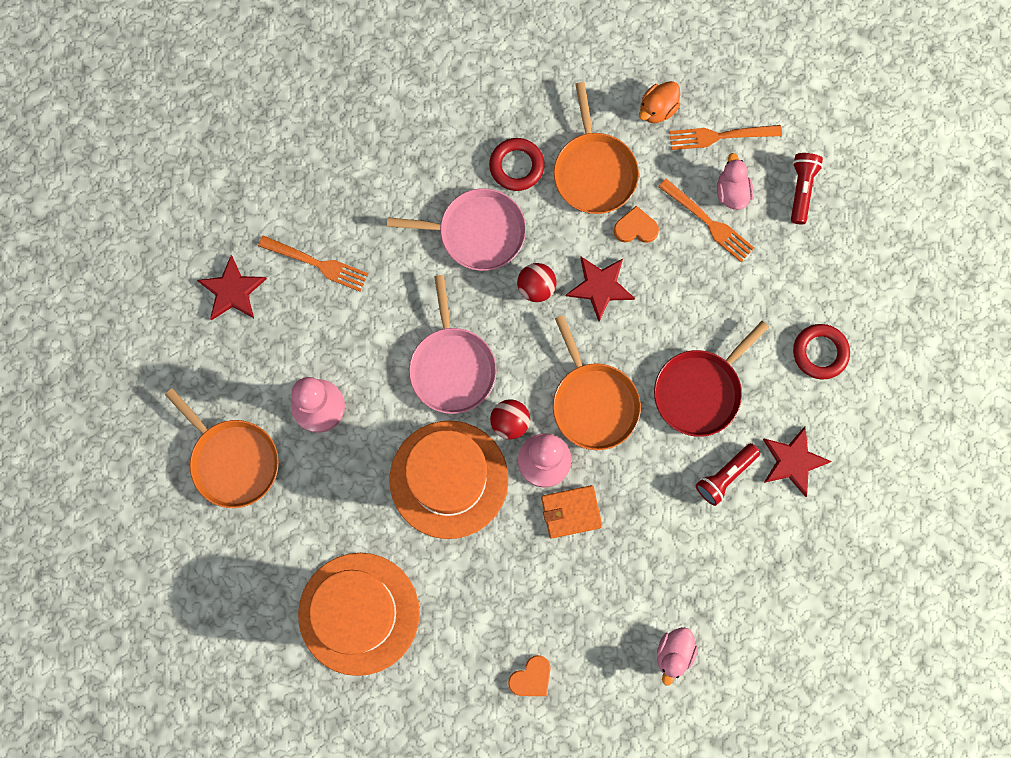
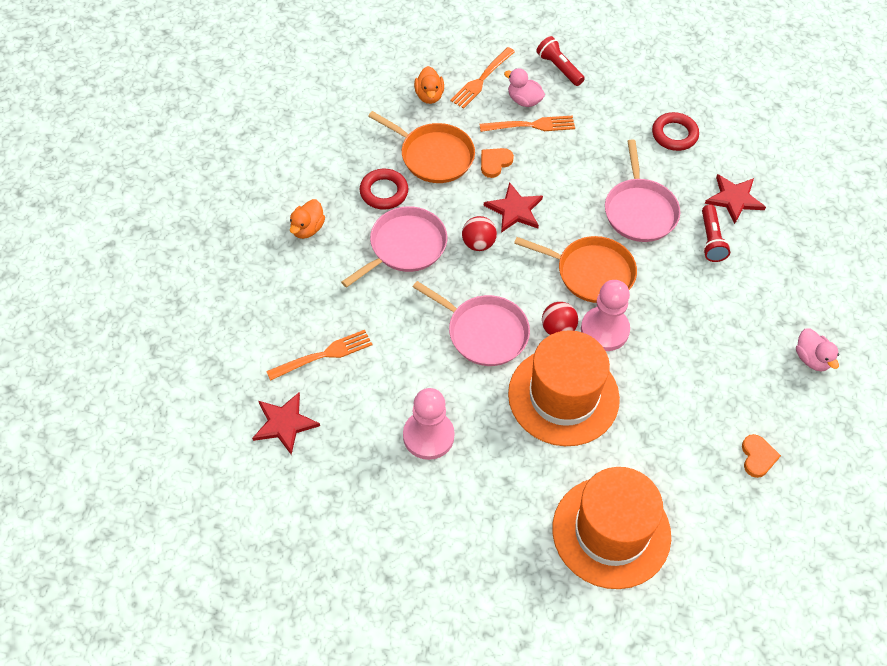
camera: 50 degrees left, 20 degrees down
orange pan [165,388,279,508] -> none
orange wallet [541,485,602,539] -> none
red pan [654,321,769,437] -> pink pan [605,139,680,242]
none -> orange duck [290,199,325,239]

